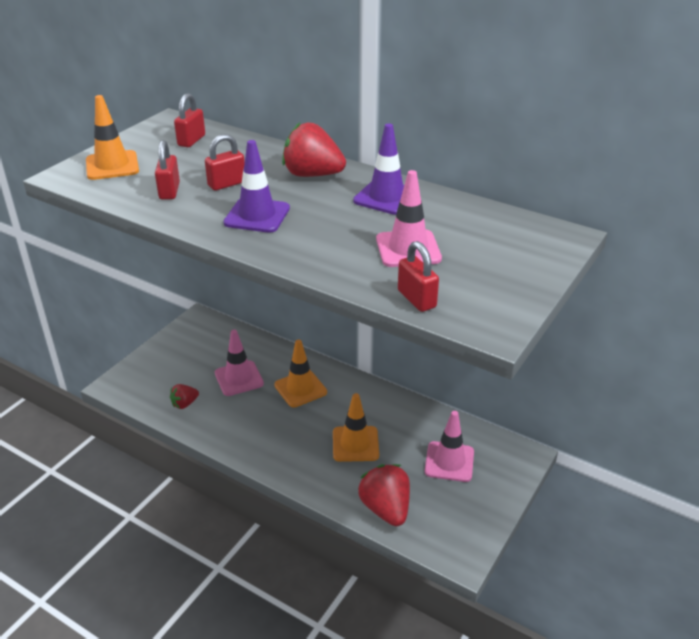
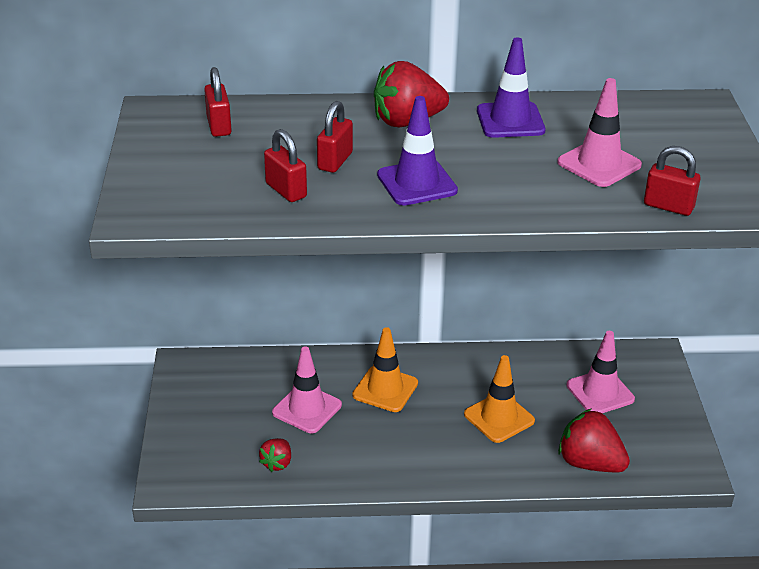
camera: 35 degrees left, 0 degrees up
orange traffic cone [86,95,139,180] -> none

